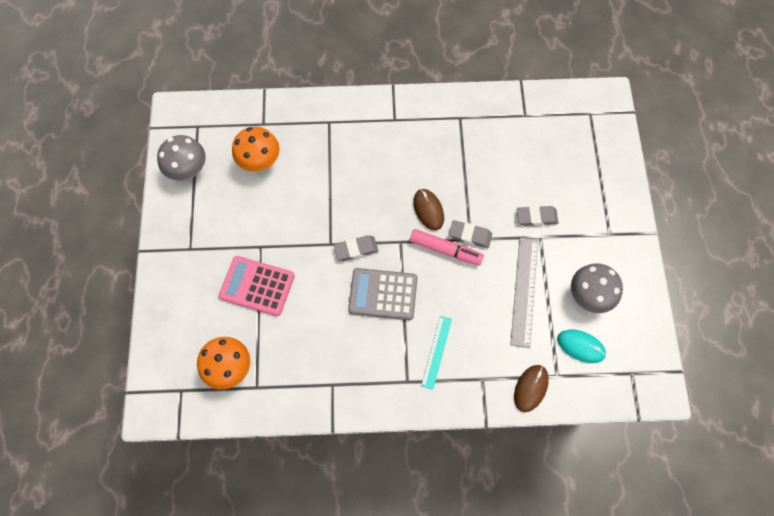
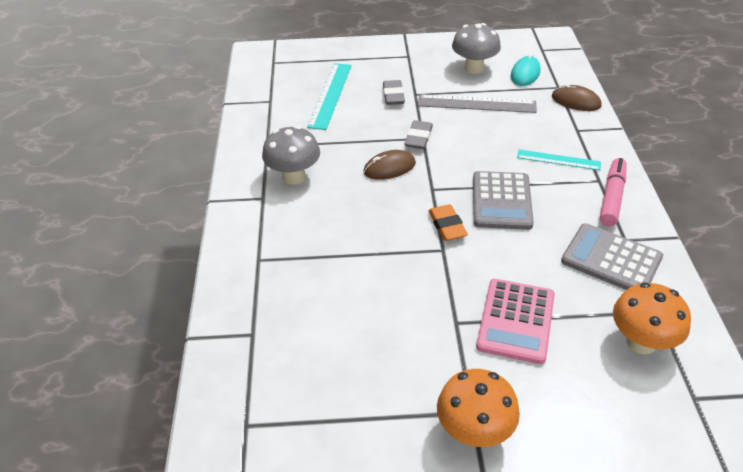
camera: 90 degrees left, 25 degrees down
grey mushroom [157,135,206,180] -> grey mushroom moved to [262,126,320,185]
orange mushroom [232,127,279,171] -> orange mushroom moved to [437,369,520,447]
grey eraser [334,235,378,261] -> orange eraser [429,204,468,241]
pink marker [410,229,484,265] -> pink marker moved to [600,158,627,226]
none -> turquoise ruler [307,63,351,130]
none -> grey calculator [561,223,663,290]

